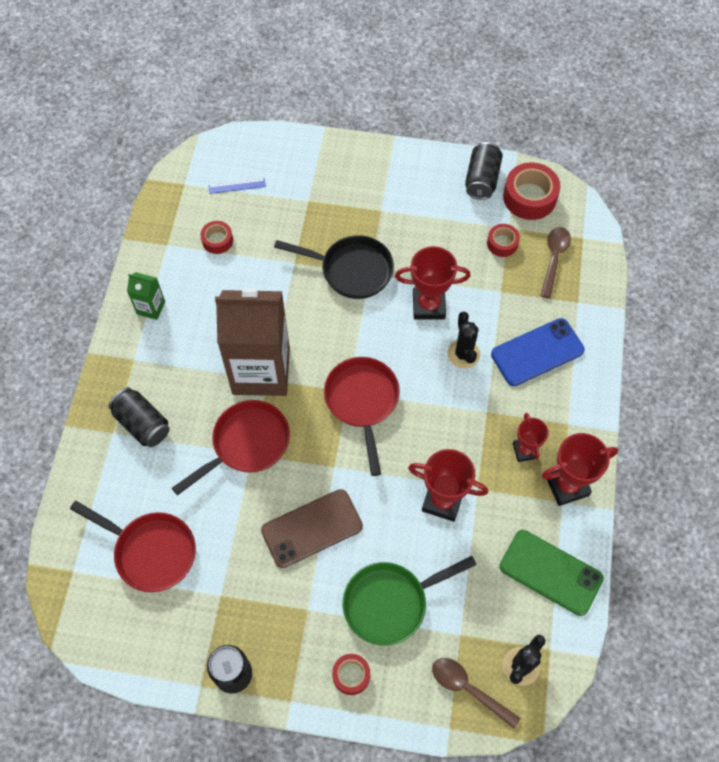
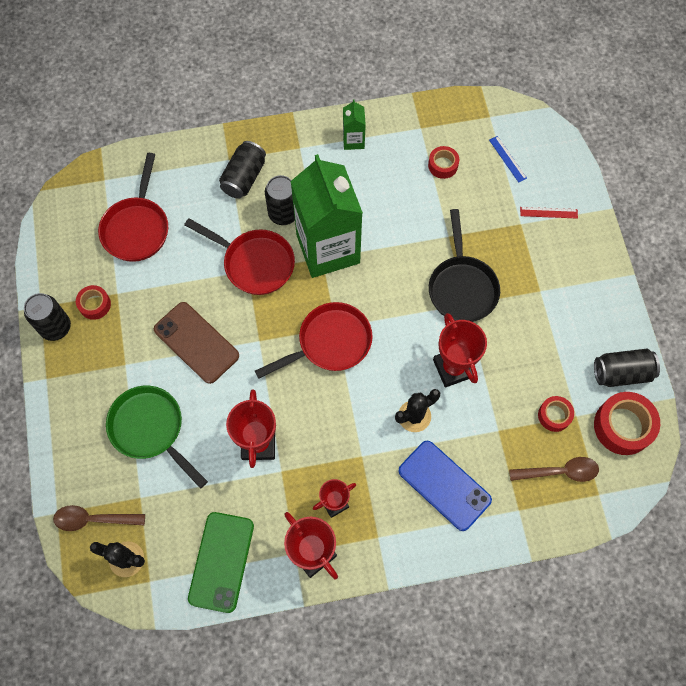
camera: 70 degrees right, 5 degrees up
brown carton [215,288,290,396] -> green carton [290,154,363,278]
red tape [332,654,370,695] -> red tape moved to [76,285,111,320]
brown spoon [432,658,521,729] -> brown spoon turned 105 degrees counterclockwise [53,505,145,531]
none -> black can [265,175,295,225]
none -> red ruler [520,207,578,219]

